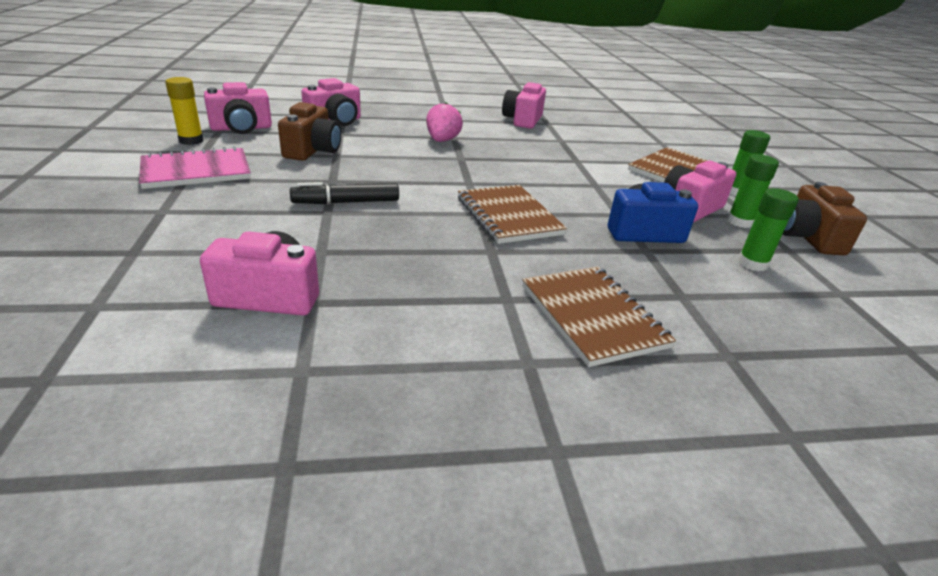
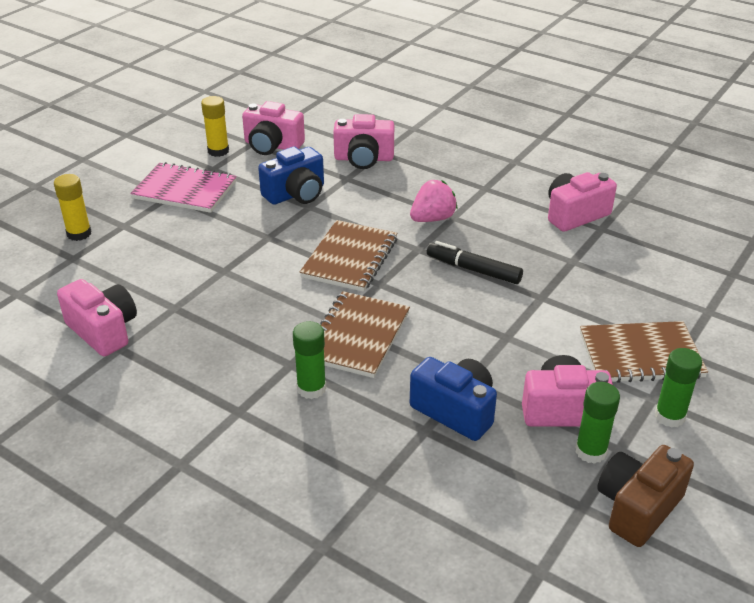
camera: 45 degrees right, 5 degrees up
brown camera [278,102,341,161] -> blue camera [258,147,324,205]
black marker [290,182,399,204] -> black marker moved to [427,241,523,284]
brown notebook [522,267,676,367] -> brown notebook moved to [300,220,397,292]
green glue stick [738,188,799,271] -> green glue stick moved to [293,321,326,399]
none -> yellow glue stick [54,174,92,241]

